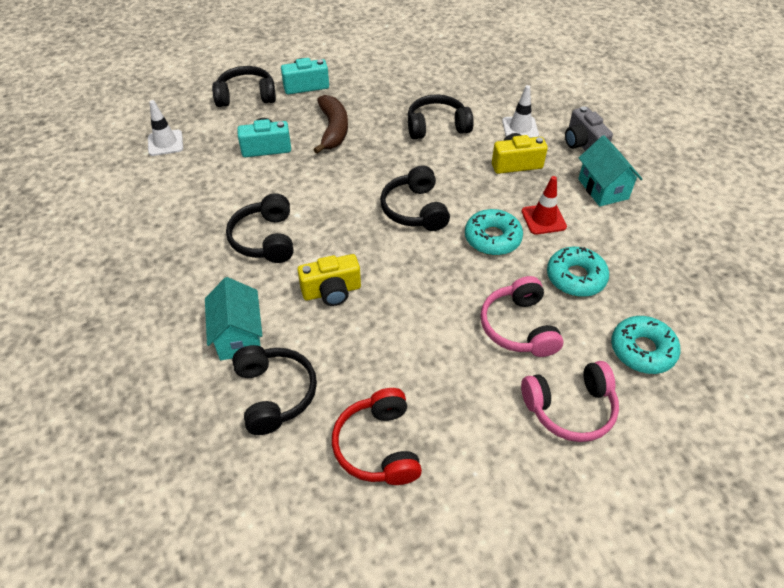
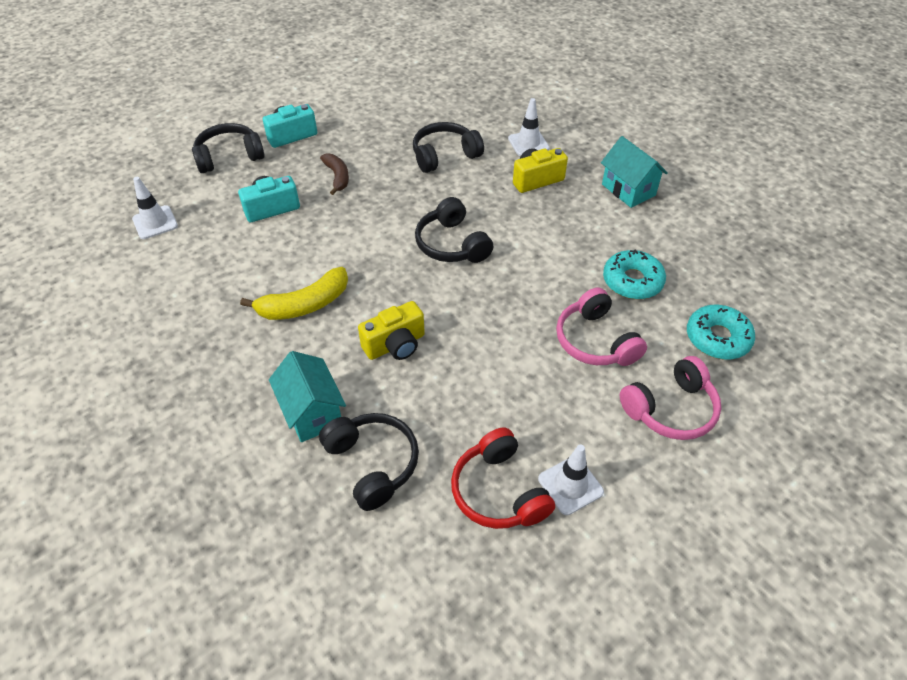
camera: 15 degrees left, 0 degrees up
black headphones [226,194,293,263] -> yellow banana [240,267,348,320]
brown banana [313,95,348,154] -> brown banana [320,153,349,195], size x0.66
turquoise donut [465,209,523,255] -> none
red traffic cone [522,176,567,235] -> none
grey camera [565,107,613,151] -> none
none -> white traffic cone [538,444,604,515]

